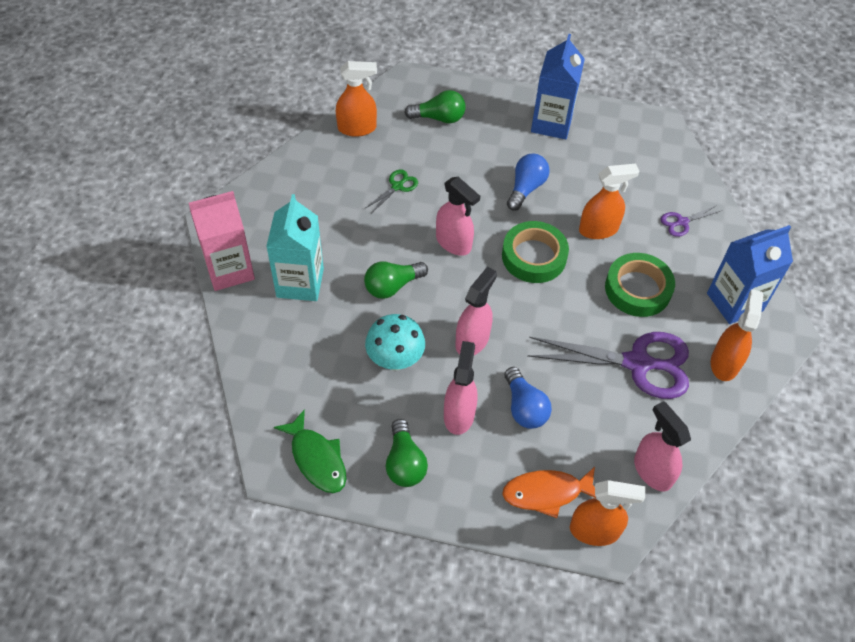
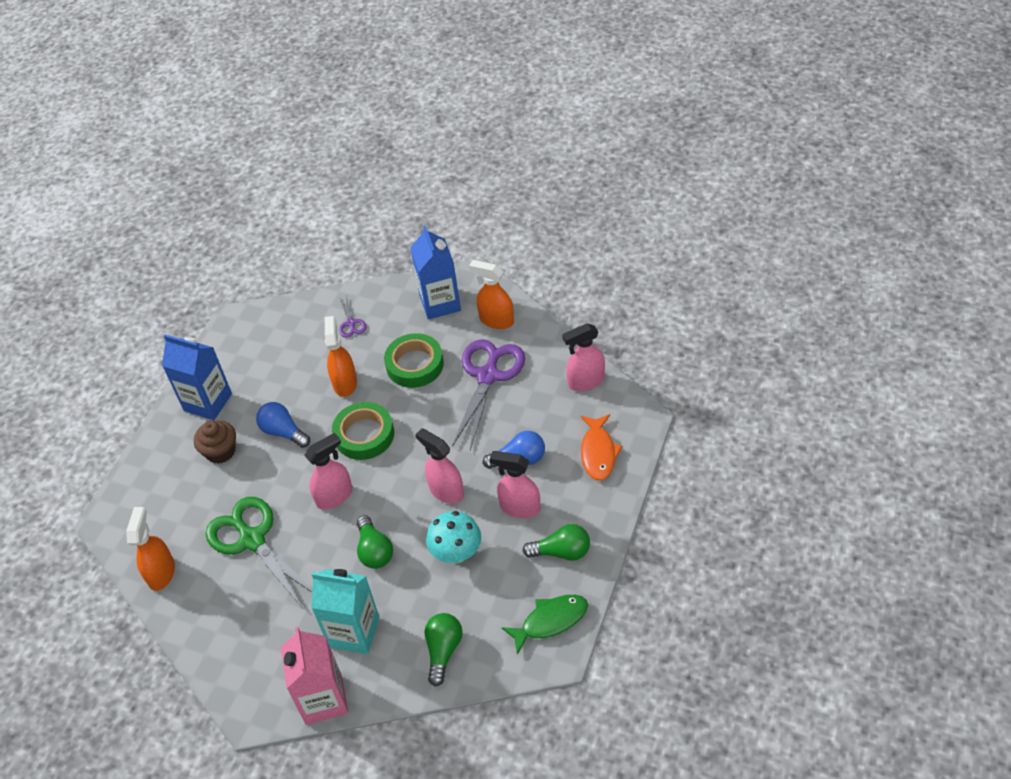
camera: 75 degrees left, 5 degrees down
green scissors [366,169,418,212] -> green scissors [206,497,312,607], size x2.24
green light bulb [404,90,466,123] -> green light bulb moved to [424,613,462,686]
orange spray bottle [570,480,645,546] -> none
none -> brown cupcake [194,420,236,463]

